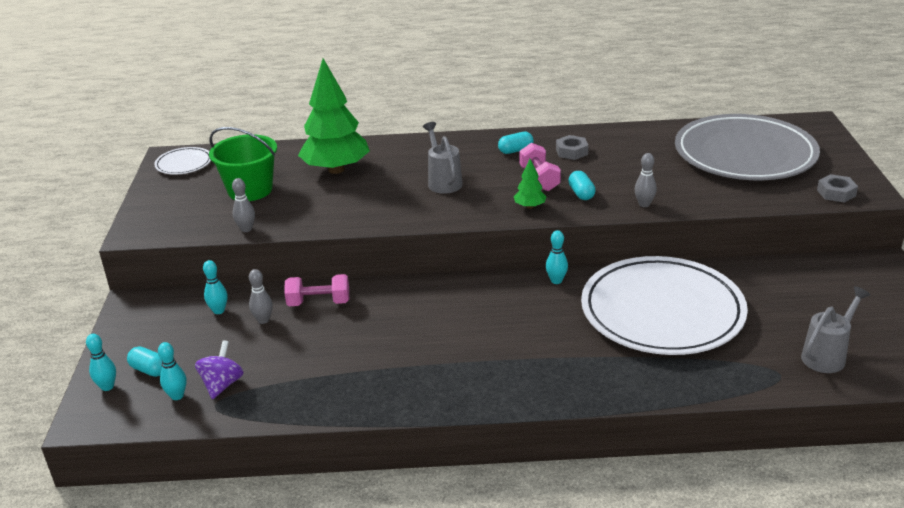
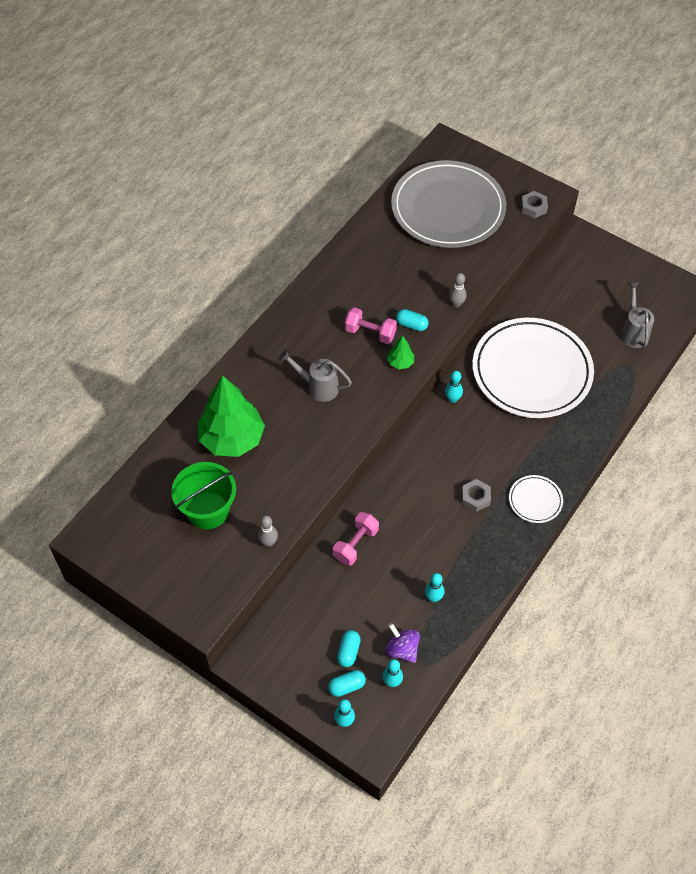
camera: 55 degrees left, 25 degrees up
white plate [154,147,211,175] -> white plate moved to [509,475,563,523]
turquoise bowling pin [203,260,227,314] -> turquoise bowling pin moved to [425,573,444,602]
grey bowling pin [249,269,273,324] -> none
turquoise capsule [498,132,534,154] -> turquoise capsule moved to [337,630,361,667]
grey nut [556,135,588,160] -> grey nut moved to [462,479,491,512]

